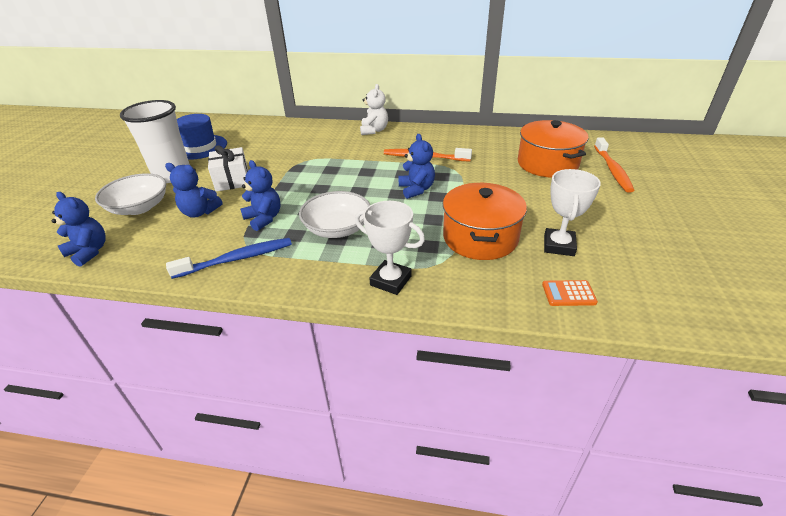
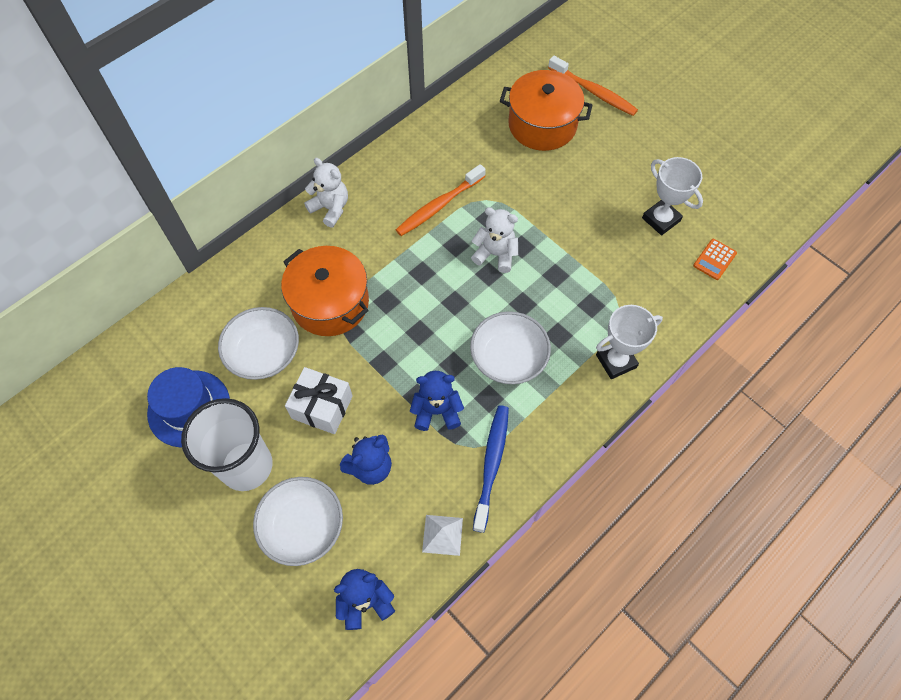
camera: 55 degrees left, 25 degrees up
blue teddy bear [398,134,435,199] -> white teddy bear [471,207,518,273]
orange pot [443,183,527,260] -> orange pot moved to [281,246,369,336]
none -> white bowl [218,307,299,380]
none -> white pyramid [422,515,463,556]

